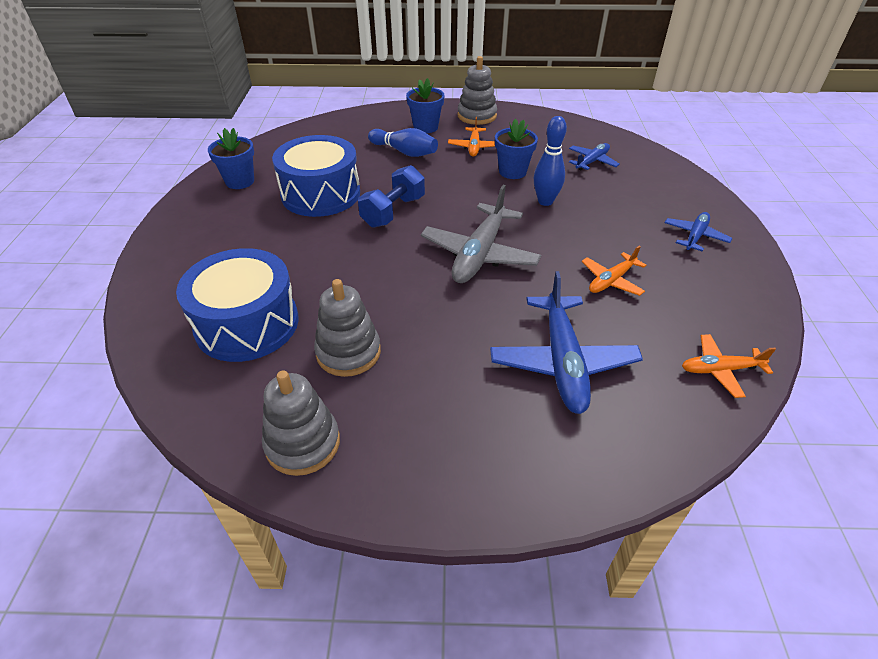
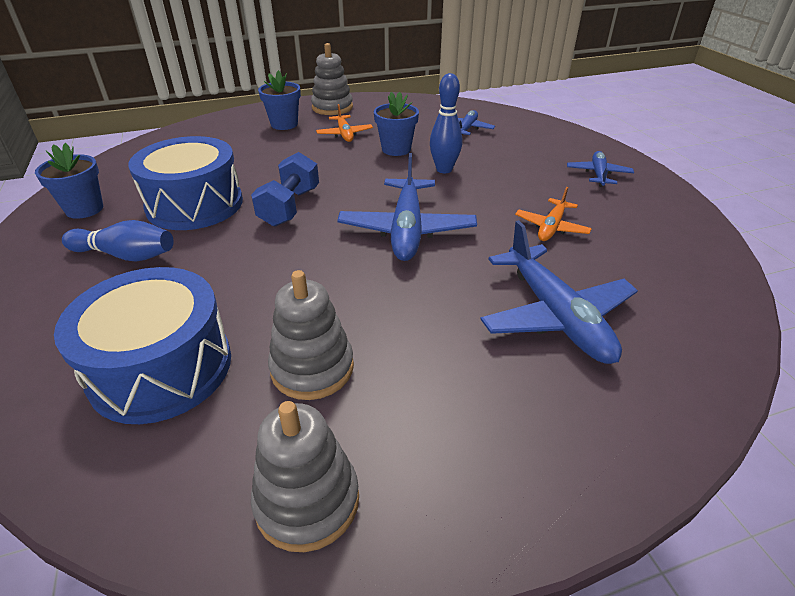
camera: 20 degrees left, 5 degrees down
blue bowling pin [368,128,438,157] -> blue bowling pin moved to [62,220,174,262]
grey plane [421,185,541,283] -> blue plane [337,153,477,261]
orange plane [682,334,776,398] -> none

